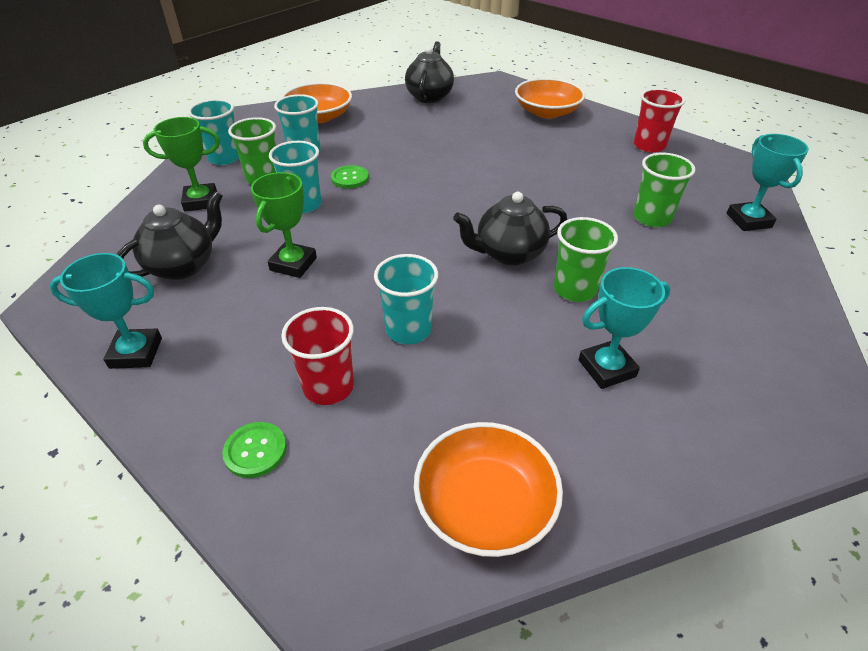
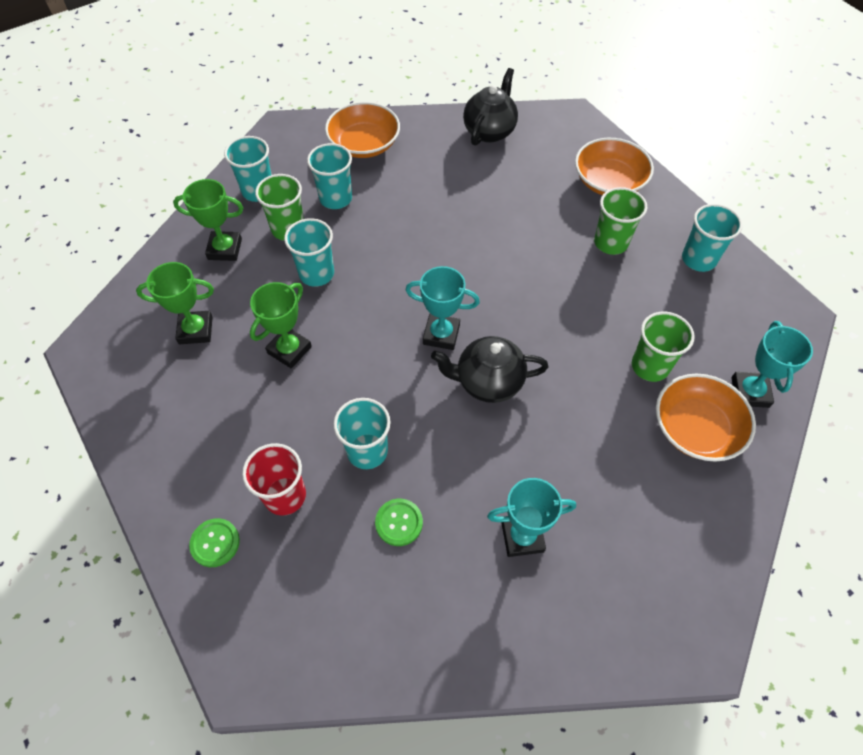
camera: 15 degrees right, 15 degrees up
turquoise trophy [50,253,162,369] -> turquoise trophy moved to [406,266,480,350]
black teapot [117,191,222,280] -> green trophy [136,262,214,344]
green button [331,165,369,189] -> green button moved to [375,499,423,546]
orange bowl [414,422,563,557] -> orange bowl moved to [656,374,756,462]
green cup [554,217,618,302] -> green cup moved to [594,187,647,255]
red cup [634,88,685,153] -> turquoise cup [682,204,743,272]

